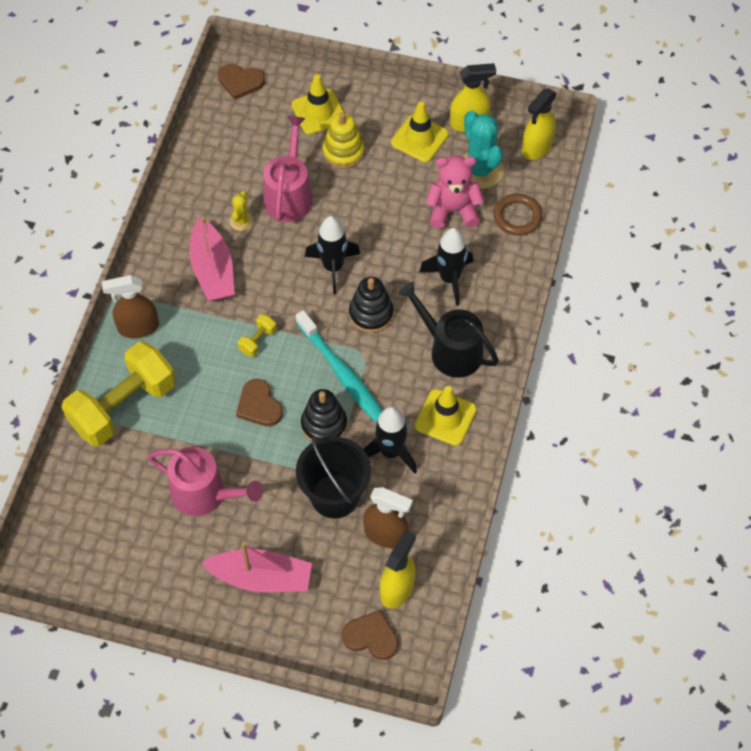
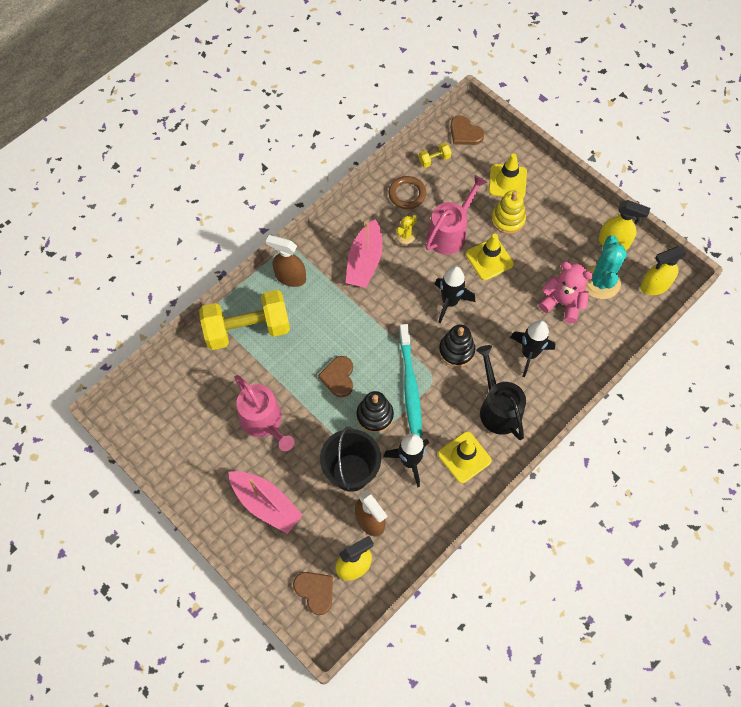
camera: 30 degrees right, 5 degrees up
yellow dumbbell [238,314,277,357] -> yellow dumbbell moved to [418,142,452,168]
yellow traffic cone [391,101,449,162] -> yellow traffic cone moved to [466,234,514,280]
brown ring [494,193,542,236] -> brown ring moved to [388,176,426,209]

